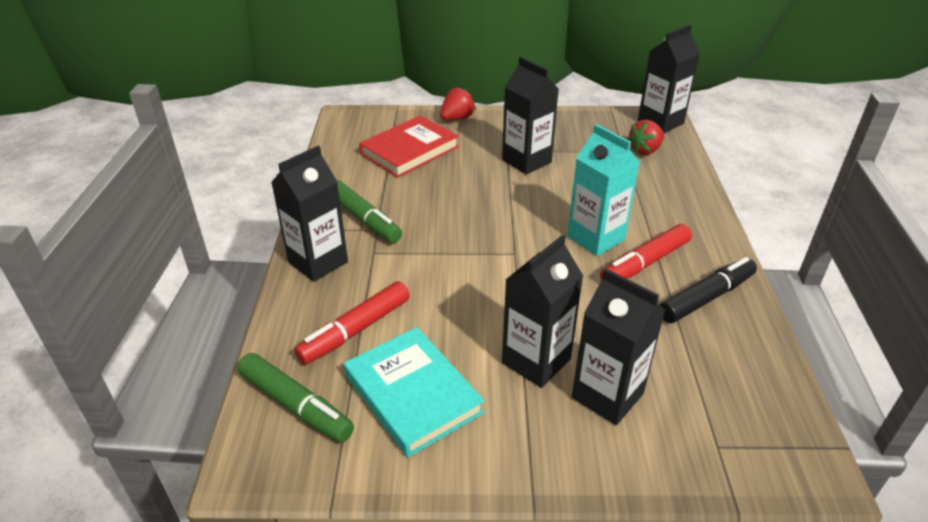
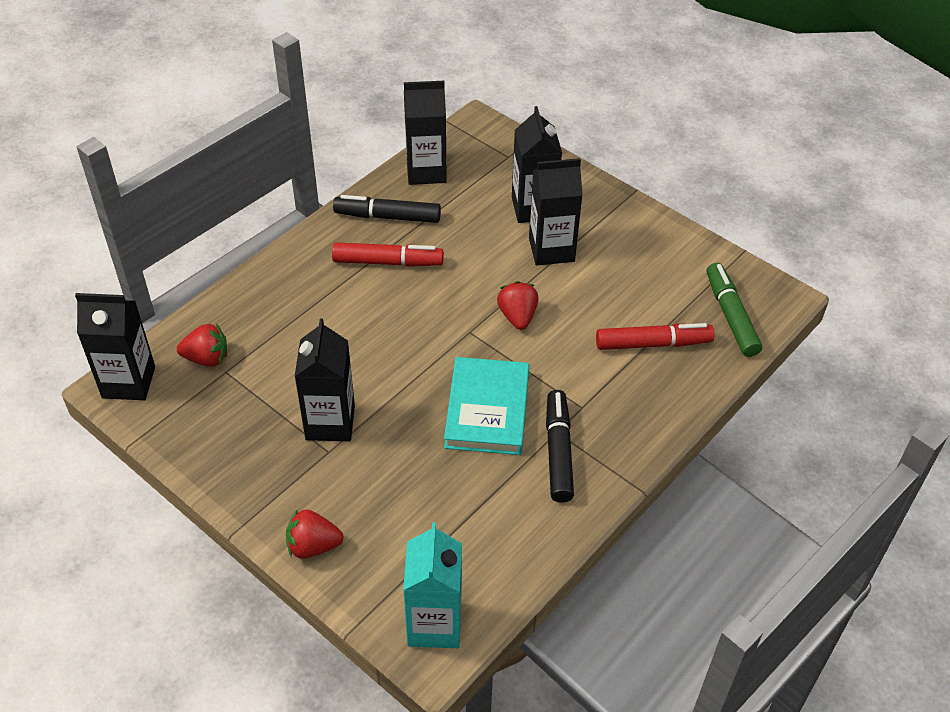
camera: 140 degrees left, 10 degrees up
black carton [271,146,348,282] -> black carton moved to [404,81,447,185]
green marker [337,180,402,243] -> black marker [546,390,574,503]
turquoise book [344,327,485,457] -> turquoise book moved to [444,357,529,455]
red book [359,115,459,178] -> none
turquoise carton [567,124,640,256] -> turquoise carton moved to [403,523,462,648]
none -> red strawberry [497,281,539,330]

